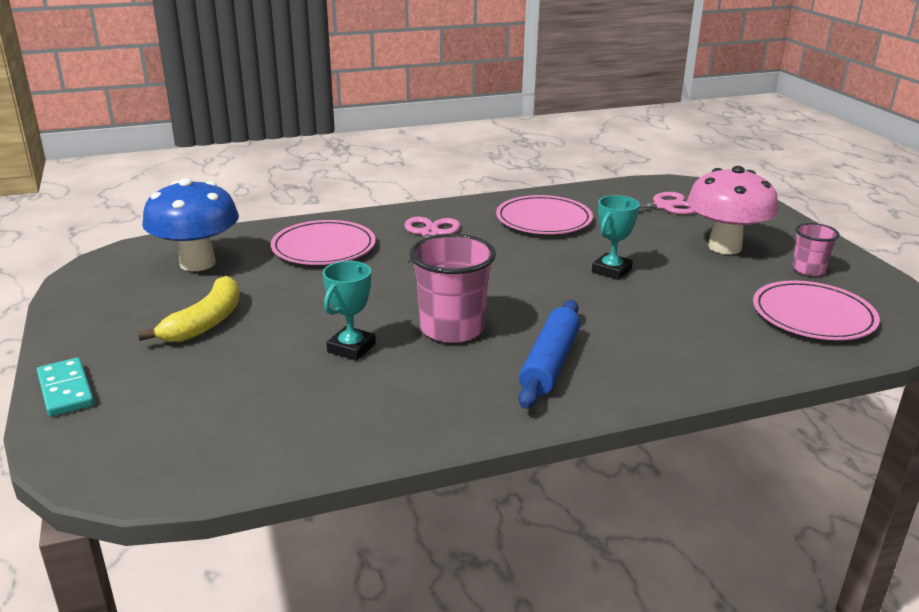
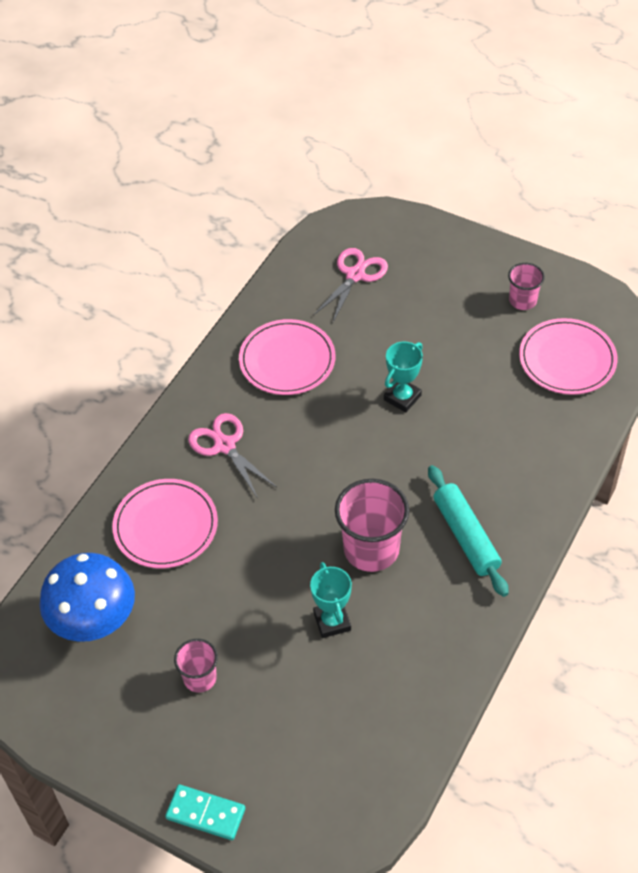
camera: 40 degrees left, 25 degrees up
yellow banana [138,276,240,342] -> pink cup [174,639,218,693]
blue rolling pin [518,300,580,409] -> turquoise rolling pin [428,465,509,597]
turquoise trophy [592,195,640,280] -> turquoise trophy turned 45 degrees clockwise [384,341,423,413]
pink mushroom [687,166,778,255] -> none

